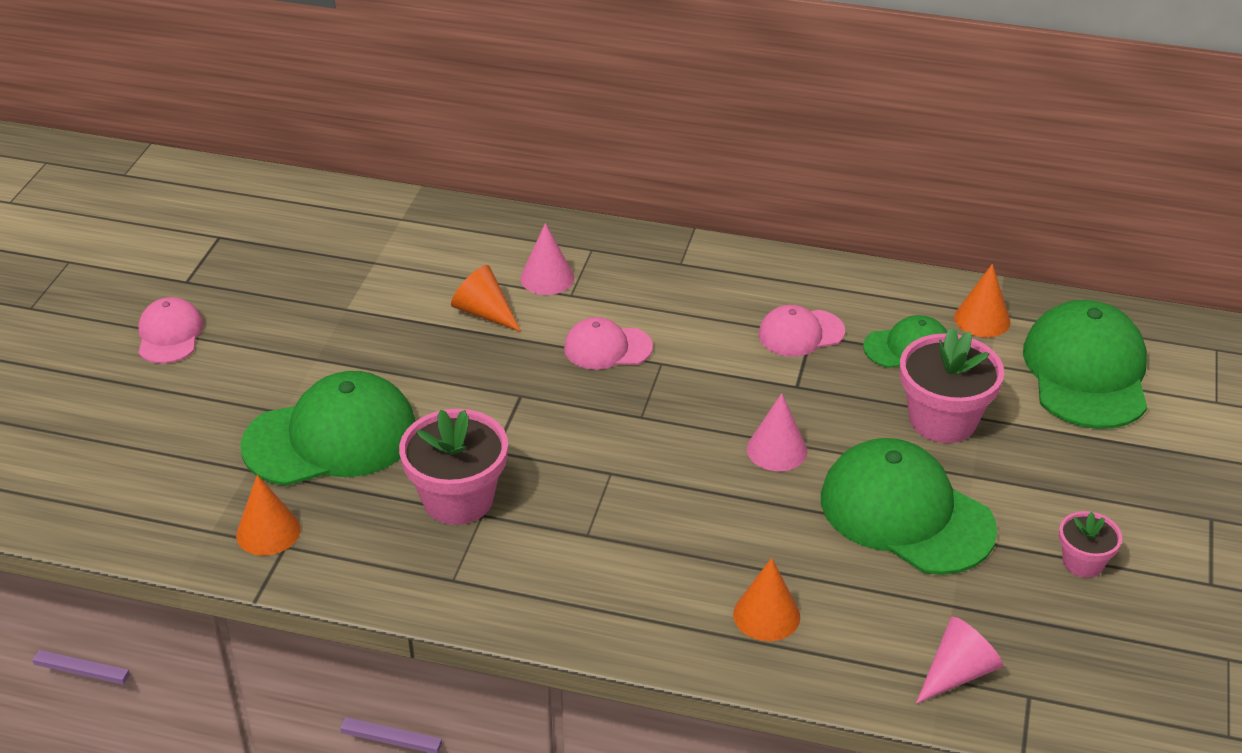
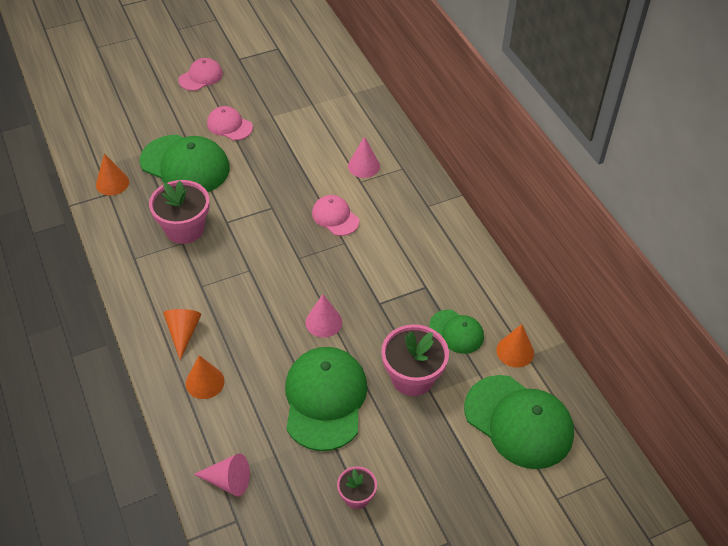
camera: 50 degrees right, 10 degrees up
orange cone [451,265,521,332] -> orange cone moved to [163,309,202,360]
pink cap [759,305,845,357] -> pink cap moved to [207,106,253,140]
green cap [1023,300,1148,429] -> green cap turned 75 degrees clockwise [464,375,574,469]

